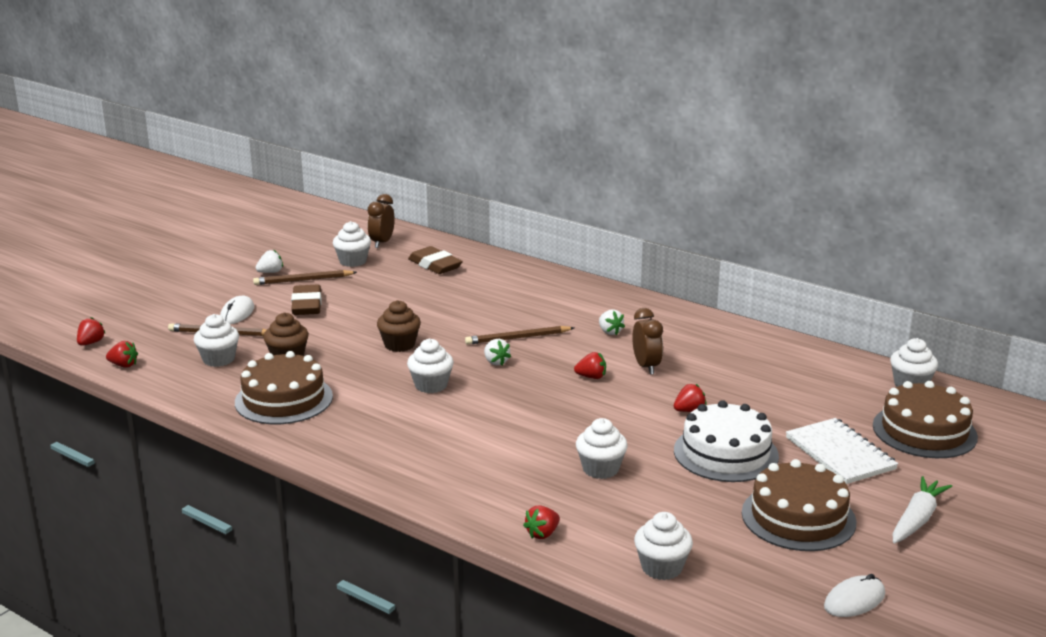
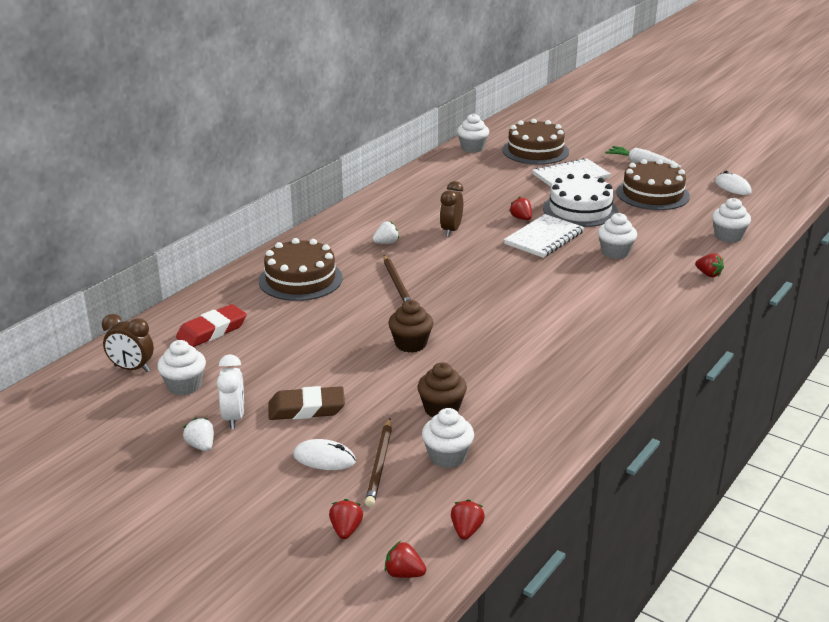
camera: 90 degrees left, 5 degrees up
brown cake [235,351,333,424] -> brown cake moved to [259,238,343,301]
brown pencil [253,270,357,285] -> white clock [217,354,244,429]
white cupcake [407,339,454,393] -> none
brown eraser [408,246,463,274] -> red eraser [176,304,247,347]
white strawberry [484,339,511,365] -> none
red strawberry [574,352,606,379] -> red strawberry moved to [329,499,363,539]
brown clock [632,308,663,375] -> brown clock turned 60 degrees counterclockwise [440,181,463,237]
none -> white notebook [504,214,584,258]

